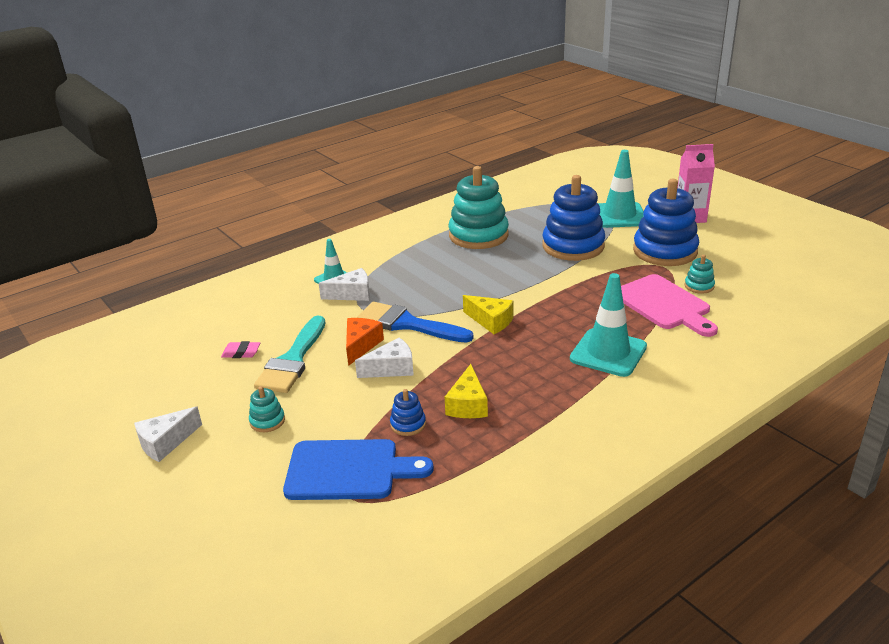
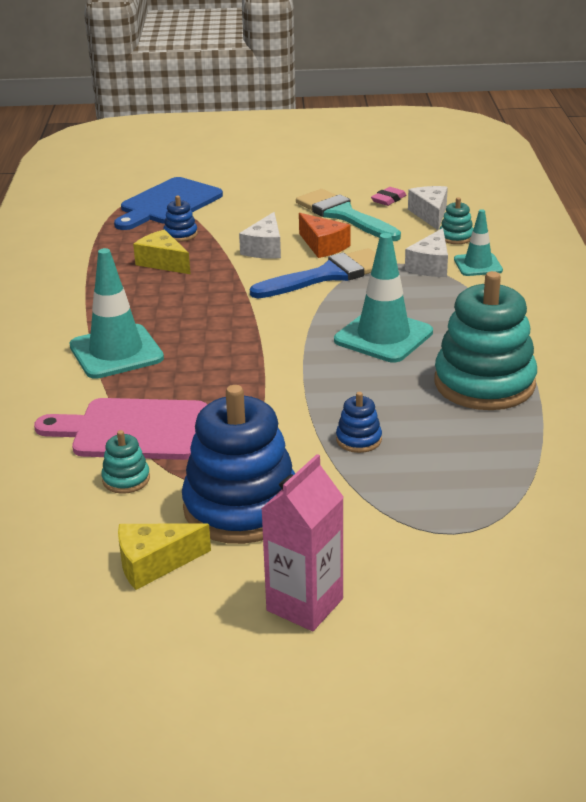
camera: 125 degrees right, 0 degrees up
white cheese [134,407,202,462] -> white cheese moved to [408,186,448,230]
turquoise stacking toy [249,386,285,432] -> turquoise stacking toy moved to [439,197,473,244]
yellow cheese [463,295,514,334] -> yellow cheese moved to [118,523,211,590]
blue stacking toy [542,175,605,261] -> blue stacking toy [336,392,382,453], size x0.43
turquoise traffic cone [598,150,644,228] -> turquoise traffic cone moved to [334,233,433,362]

